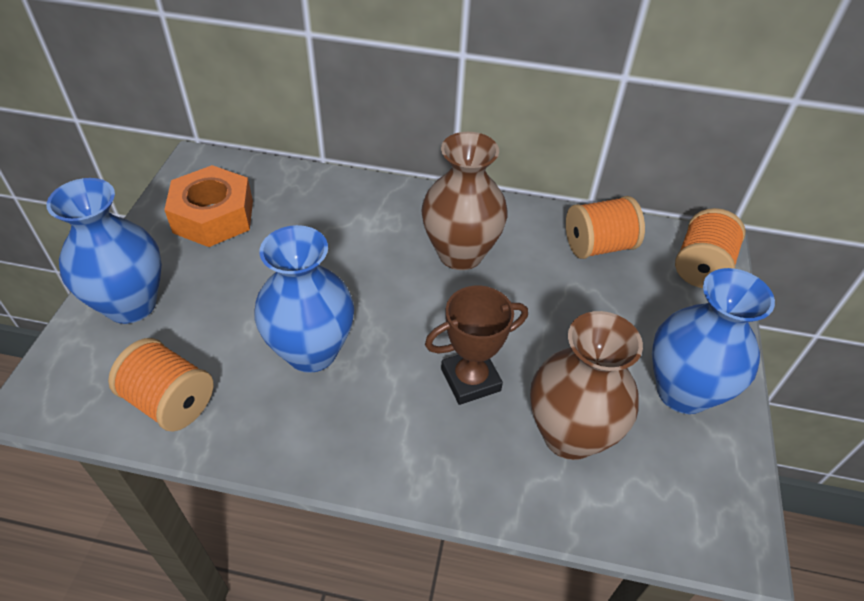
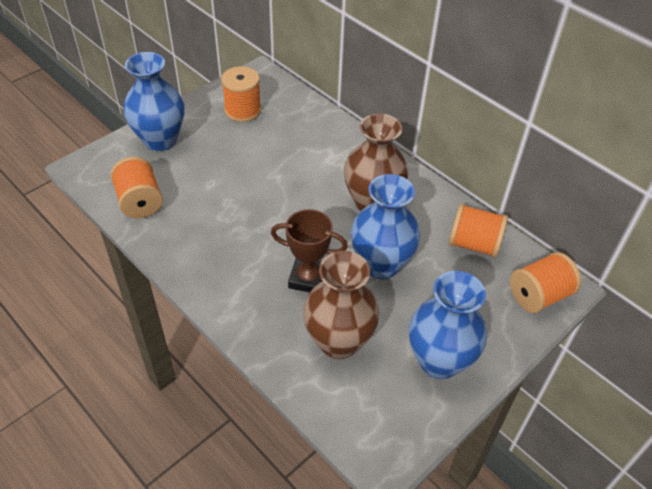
camera: 35 degrees right, 0 degrees up
orange nut [164,165,253,247] -> orange spool [221,66,261,122]
blue vase [254,225,354,373] -> blue vase moved to [351,174,421,279]

